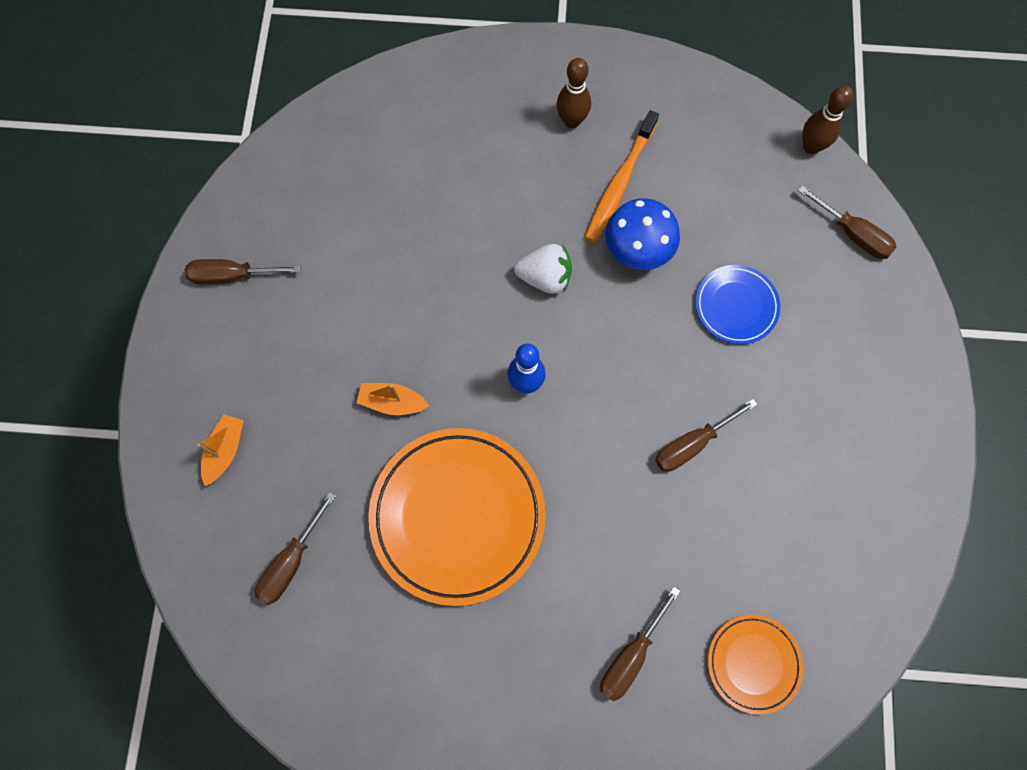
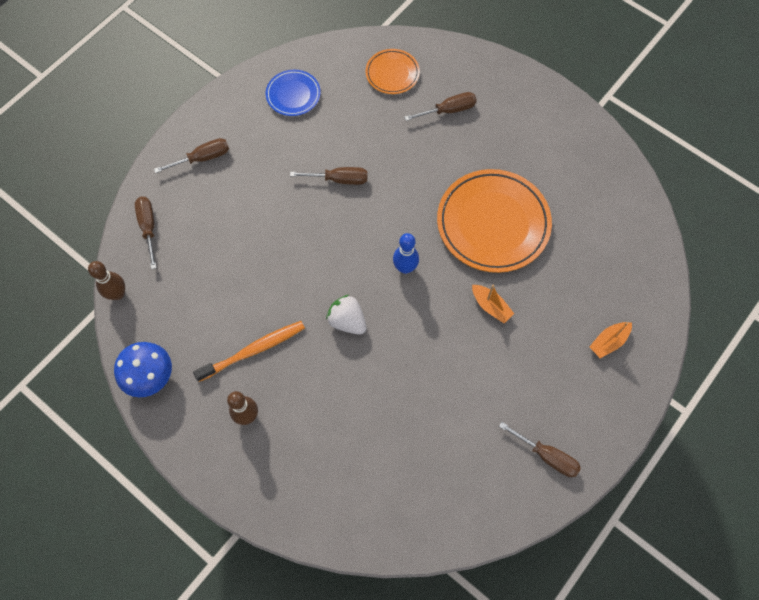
camera: 145 degrees left, 5 degrees down
brown screwdriver [255,492,336,605] -> brown screwdriver moved to [154,138,229,173]
blue mushroom [605,198,680,270] -> blue mushroom moved to [114,342,172,397]
blue plate [695,265,780,344] -> blue plate moved to [266,70,321,116]

